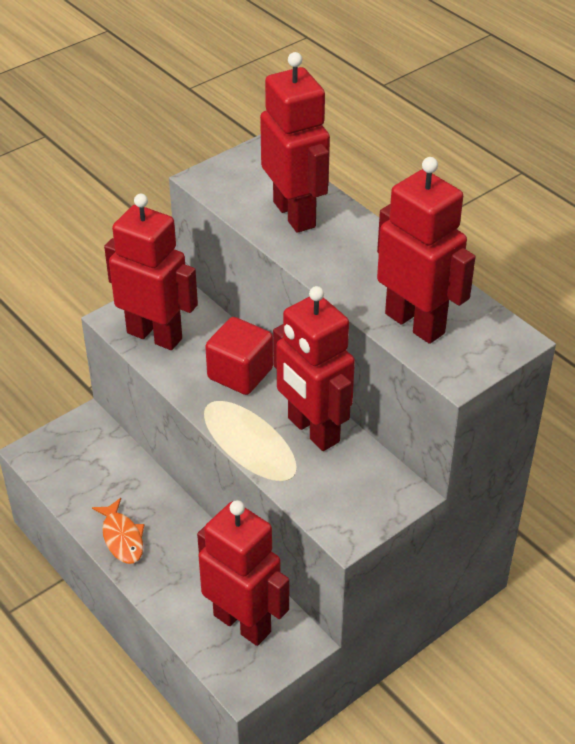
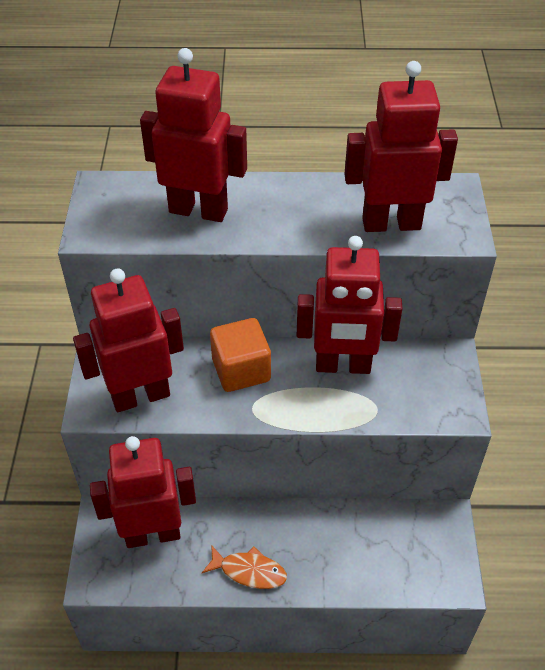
camera: 50 degrees left, 5 degrees up
red robot [197,500,289,646] -> red robot moved to [90,436,196,548]
red cube [205,317,273,395] -> orange cube [210,318,271,392]

